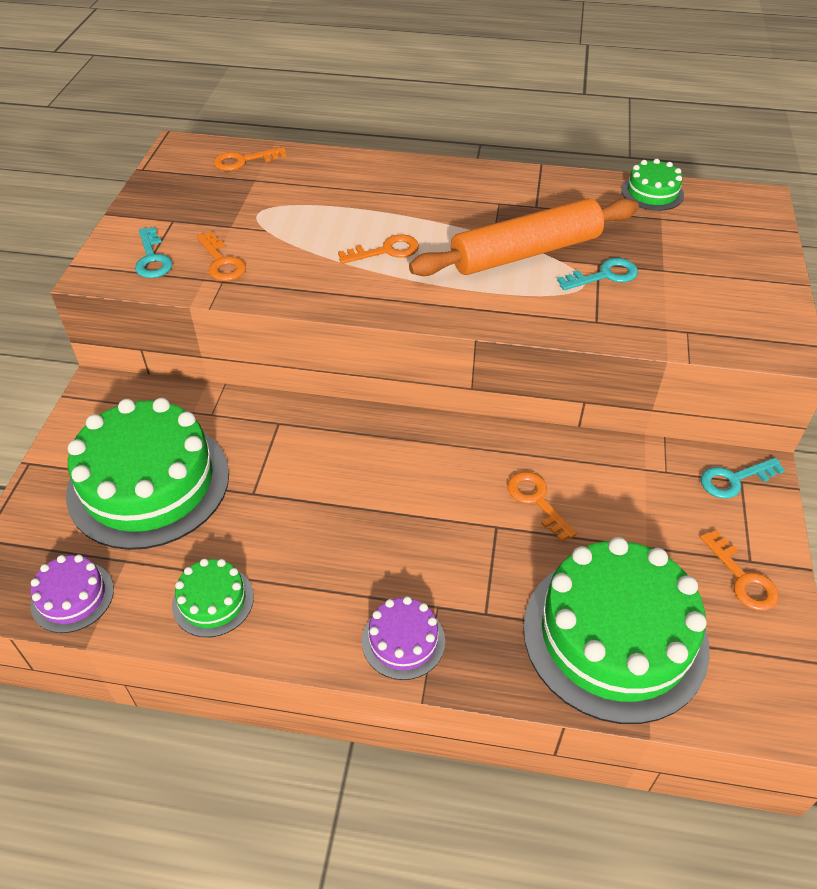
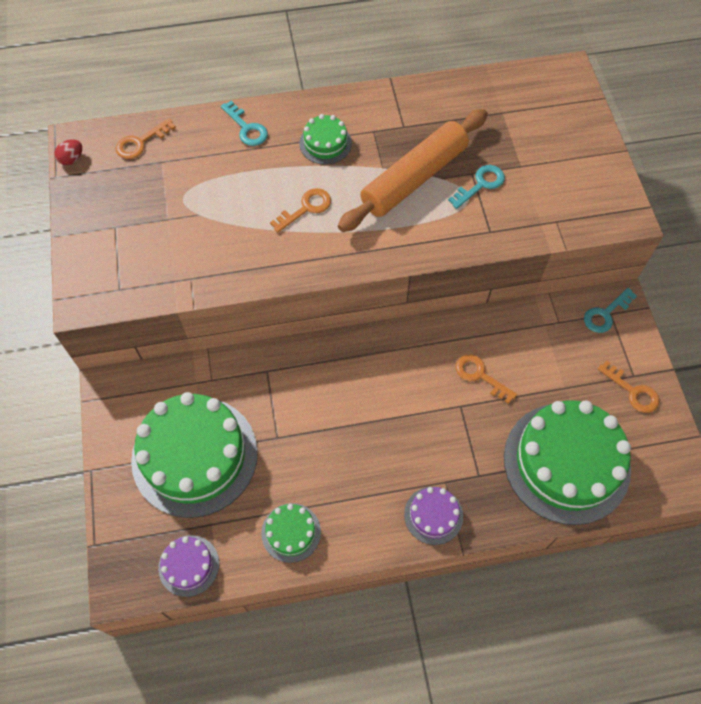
camera: 20 degrees left, 15 degrees up
turquoise key [135,227,173,278] -> turquoise key moved to [221,101,268,146]
orange key [197,232,246,281] -> none
green cake [621,159,684,211] -> green cake moved to [299,114,352,165]
none -> red egg [55,139,82,165]

